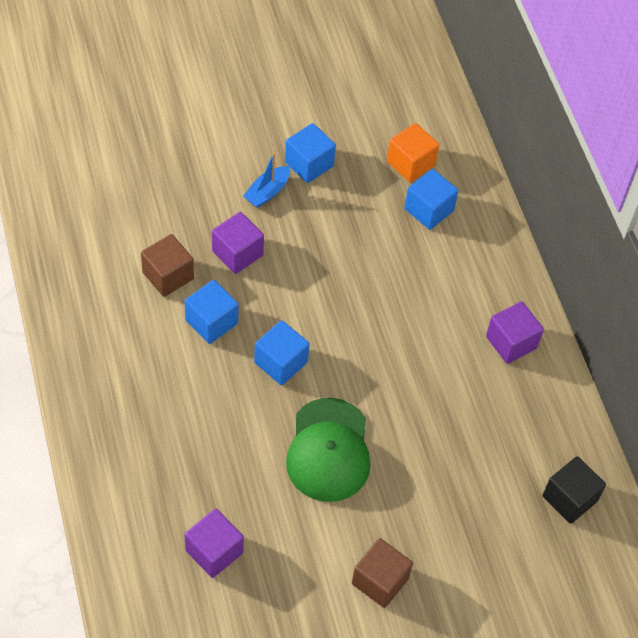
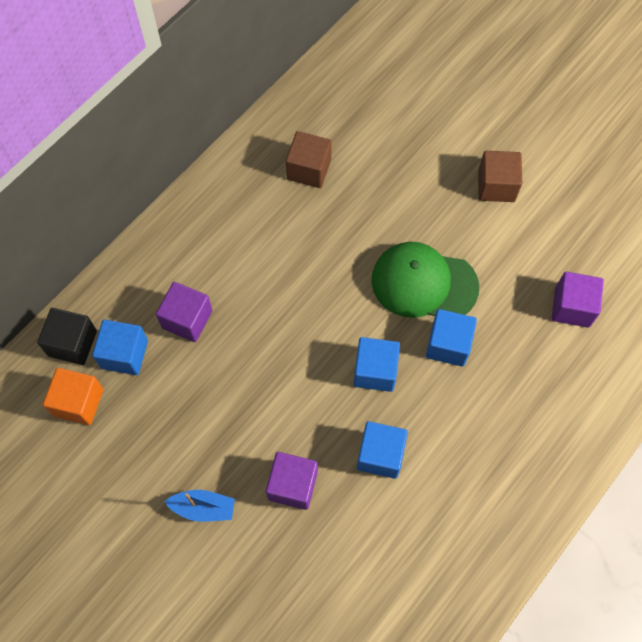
camera: 120 degrees left, 10 degrees up
brown cube [141,234,194,297] -> brown cube moved to [286,131,332,188]
blue cube [285,123,336,183] -> blue cube moved to [426,309,477,367]
green cap [286,398,370,502] -> green cap turned 135 degrees counterclockwise [371,242,479,318]
purple cube [486,301,544,364] -> purple cube moved to [156,282,212,342]
black cube [543,456,606,524] -> black cube moved to [37,308,97,365]

